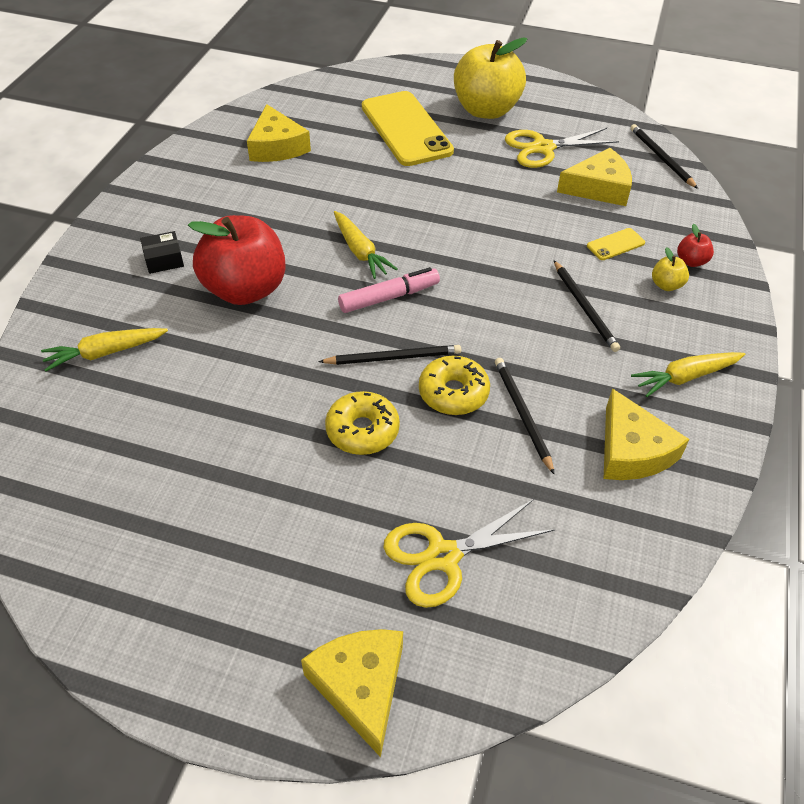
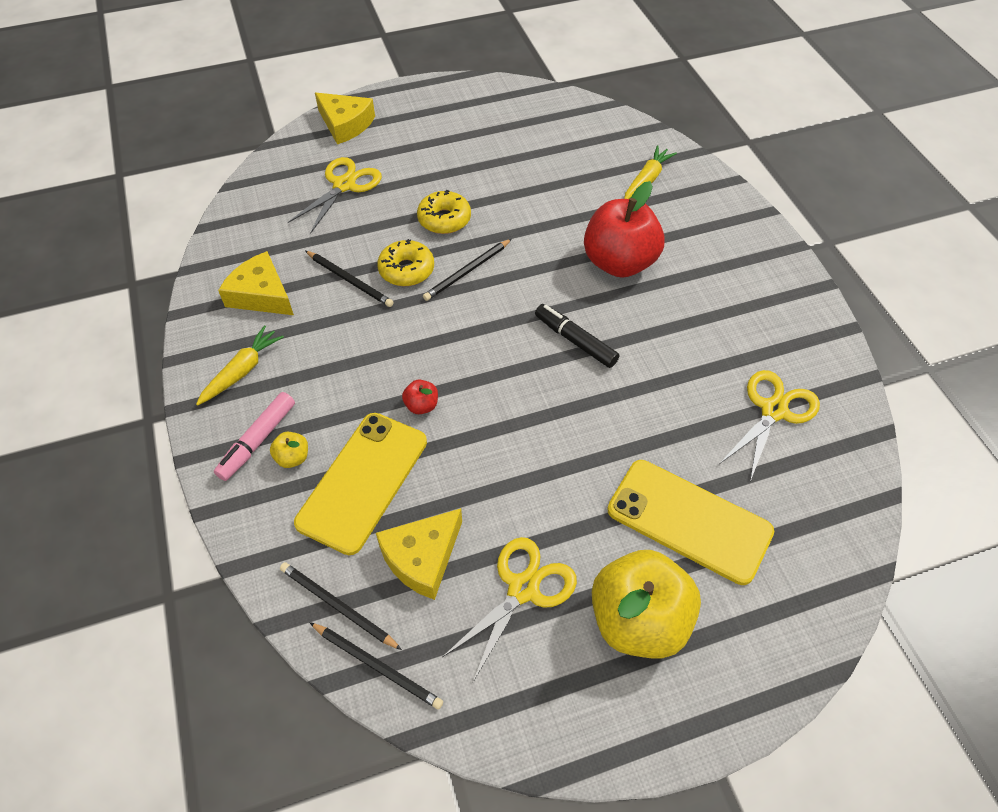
camera: 145 degrees right, 5 degrees up
black box [140,231,184,274] -> none
yellow cheese [247,104,311,162] -> yellow scissors [719,370,820,481]
yellow carrot [334,211,398,279] -> black marker [535,304,620,368]
pink marker [338,267,440,313] -> pink marker moved to [214,392,295,481]
black pencil [554,260,620,352] -> black pencil moved to [280,562,402,650]
yellow phone [587,228,645,260] -> yellow phone [294,413,427,555], size x2.39
red apple [677,224,714,267] -> red apple moved to [402,379,438,414]

